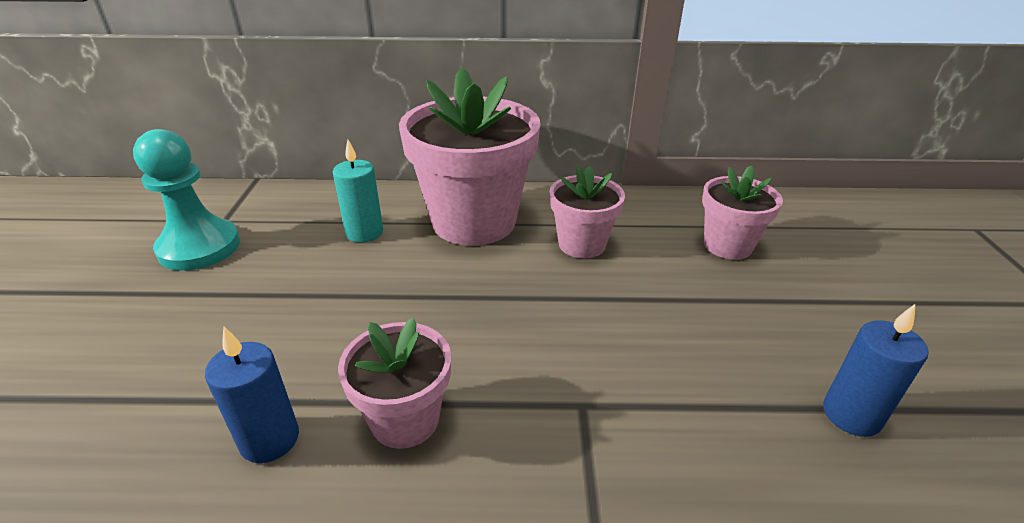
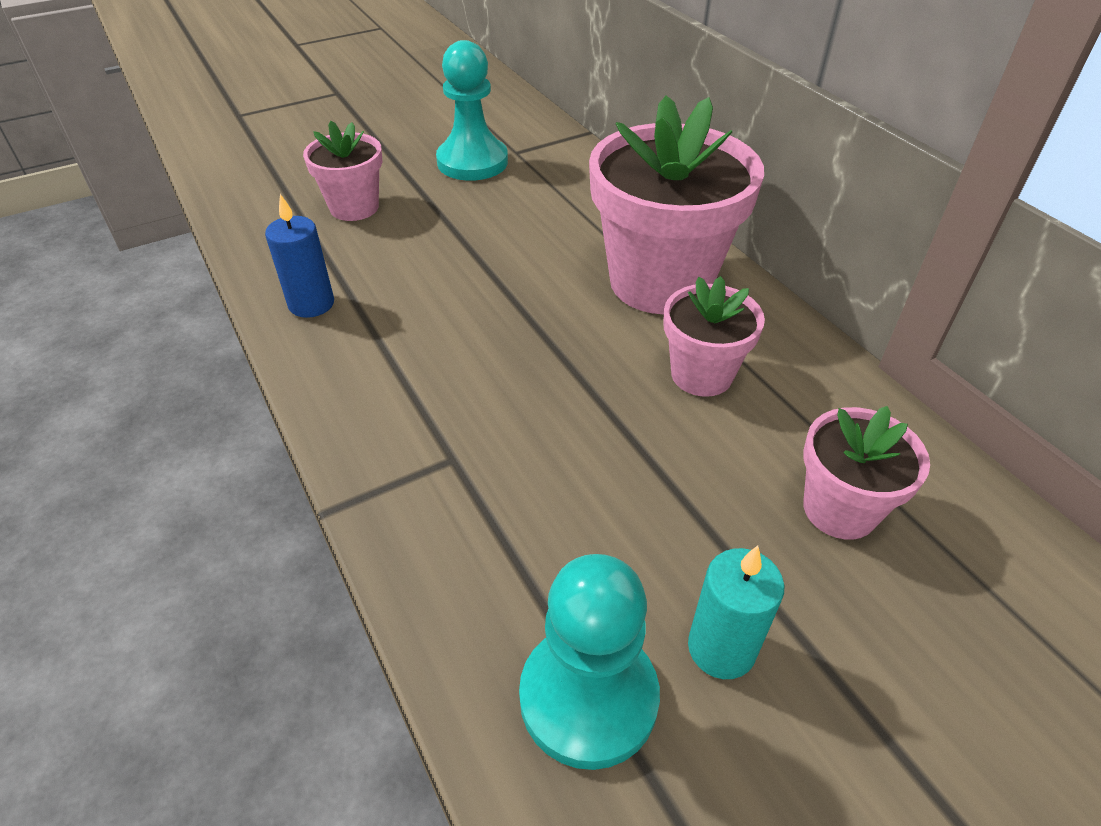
camera: 60 degrees right, 10 degrees up
turquoise candle [333,140,383,243] -> turquoise candle moved to [688,546,784,679]
pink flower pot [338,318,451,449] -> pink flower pot moved to [303,121,382,221]
blue candle [823,304,929,437] -> turquoise pawn [519,554,660,770]

